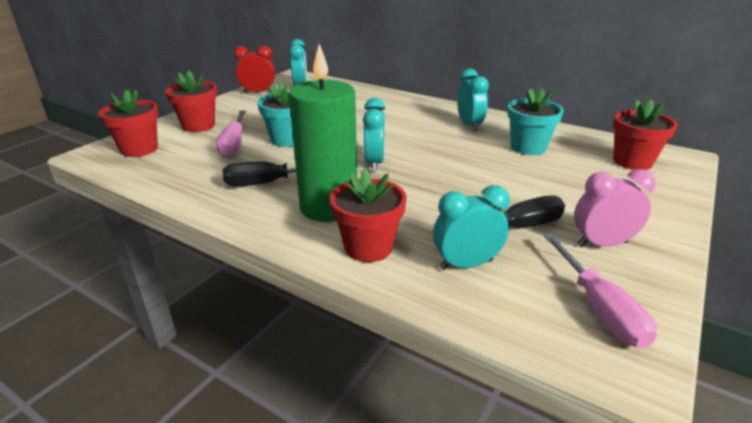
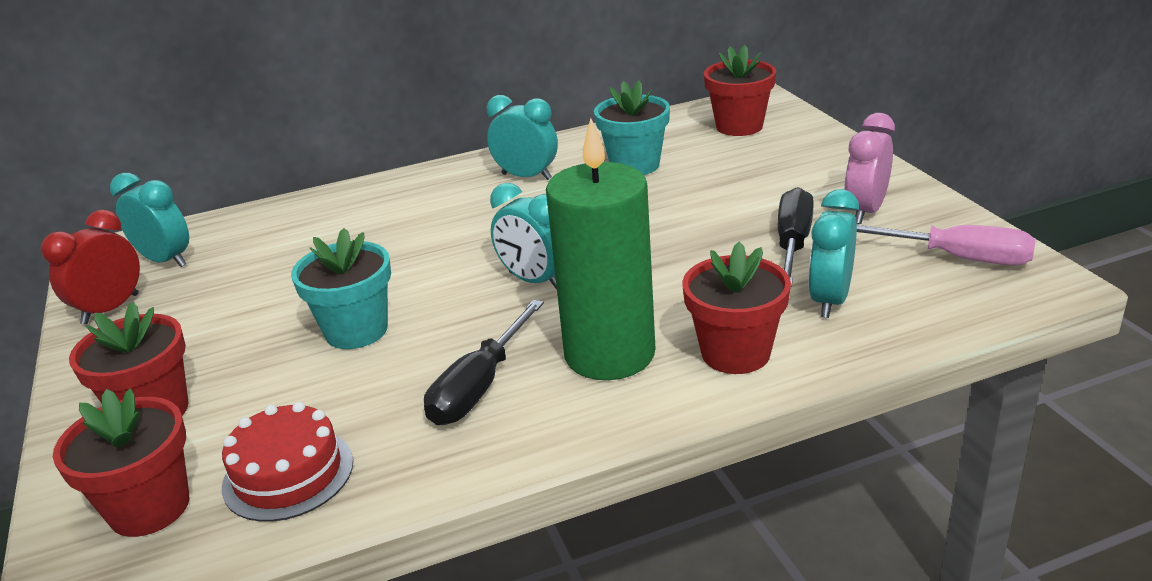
camera: 50 degrees left, 0 degrees up
pink screwdriver [216,110,246,157] -> none
none -> red cake [222,402,353,522]

